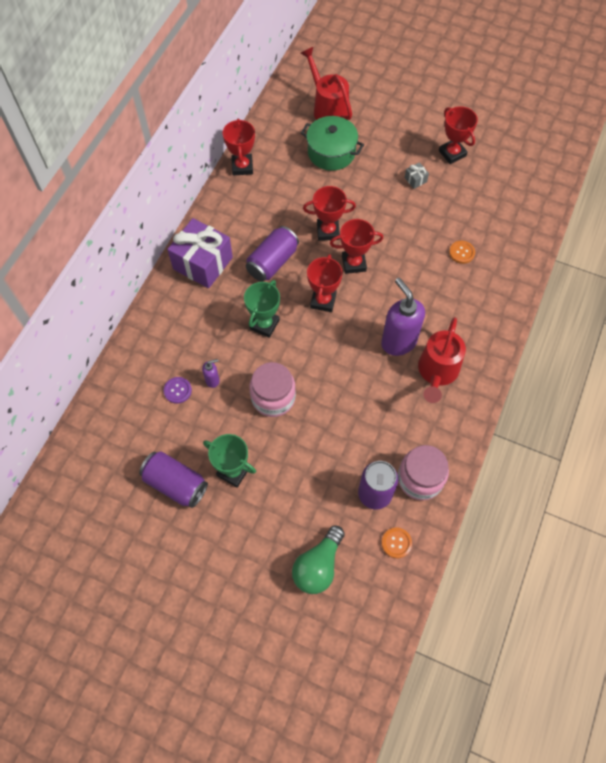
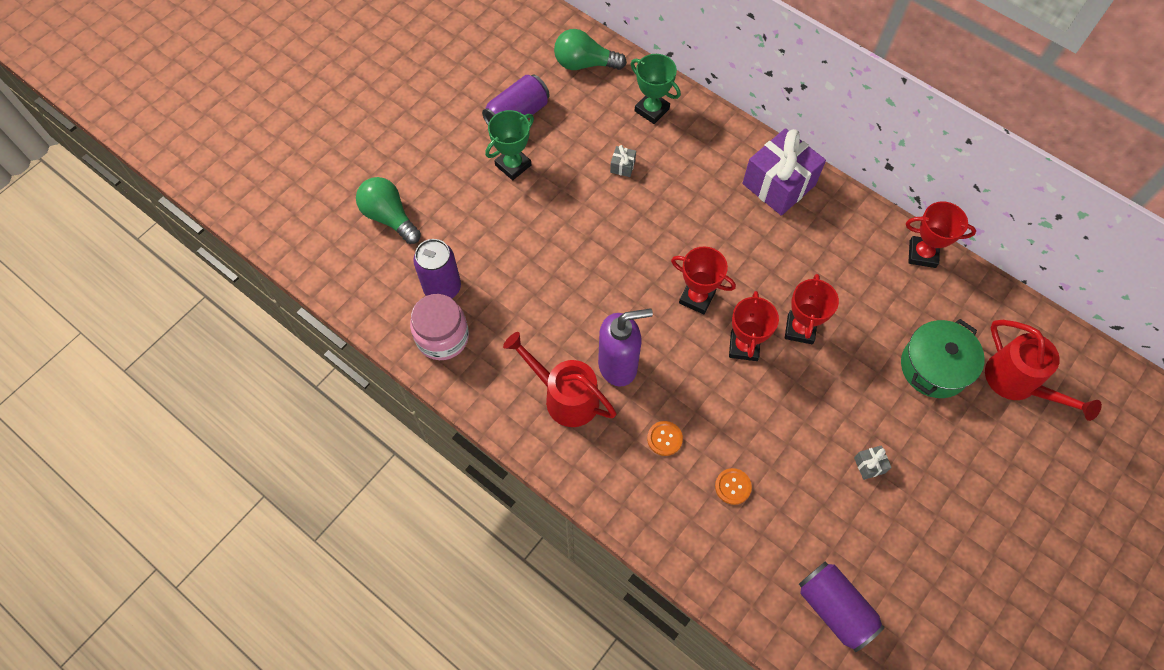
camera: 105 degrees right, 0 degrees up
purple button [164,377,192,404] -> none
purple soap dispenser [202,359,219,388] -> grey gift [610,145,636,177]
green trophy [244,280,280,338] -> green trophy moved to [631,54,681,124]
purple can [246,226,299,282] -> purple can moved to [799,561,885,652]
pink jar [250,362,296,417] -> none
red watering can [301,47,352,120] -> red watering can turned 75 degrees clockwise [985,320,1102,421]
orange button [382,527,412,558] -> orange button moved to [647,421,683,456]
red trophy [439,106,478,164] -> none
none -> green light bulb [554,29,627,70]

